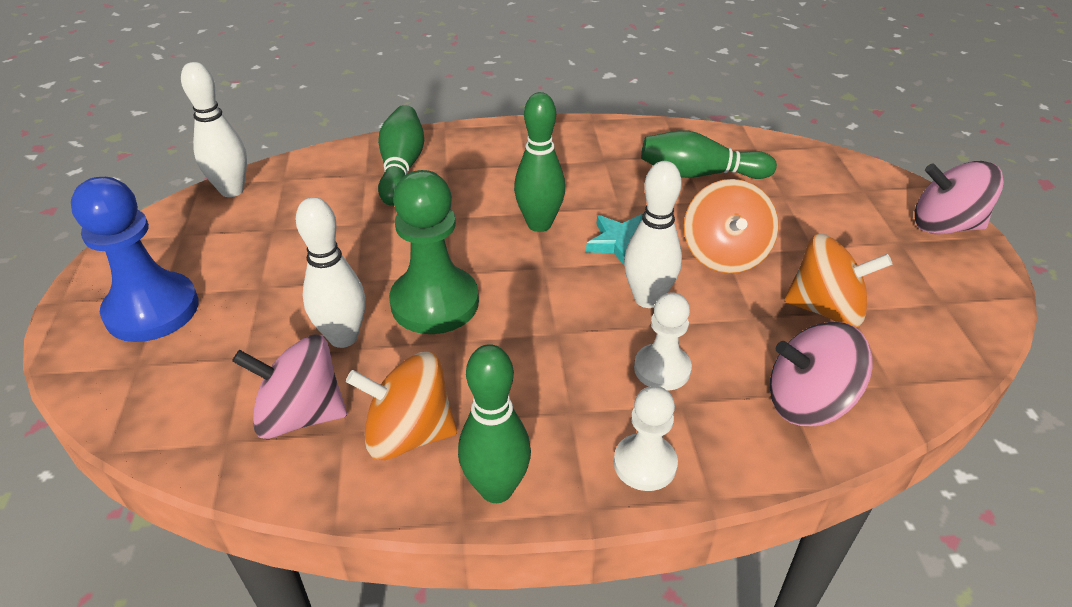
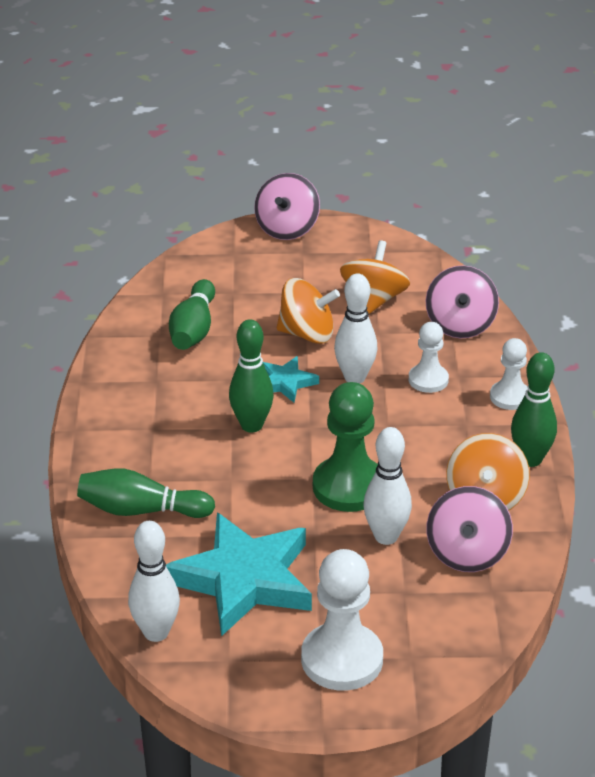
camera: 85 degrees left, 5 degrees down
blue pawn [71,177,199,342] -> white pawn [301,549,383,691]
none -> turquoise star [166,513,312,636]

